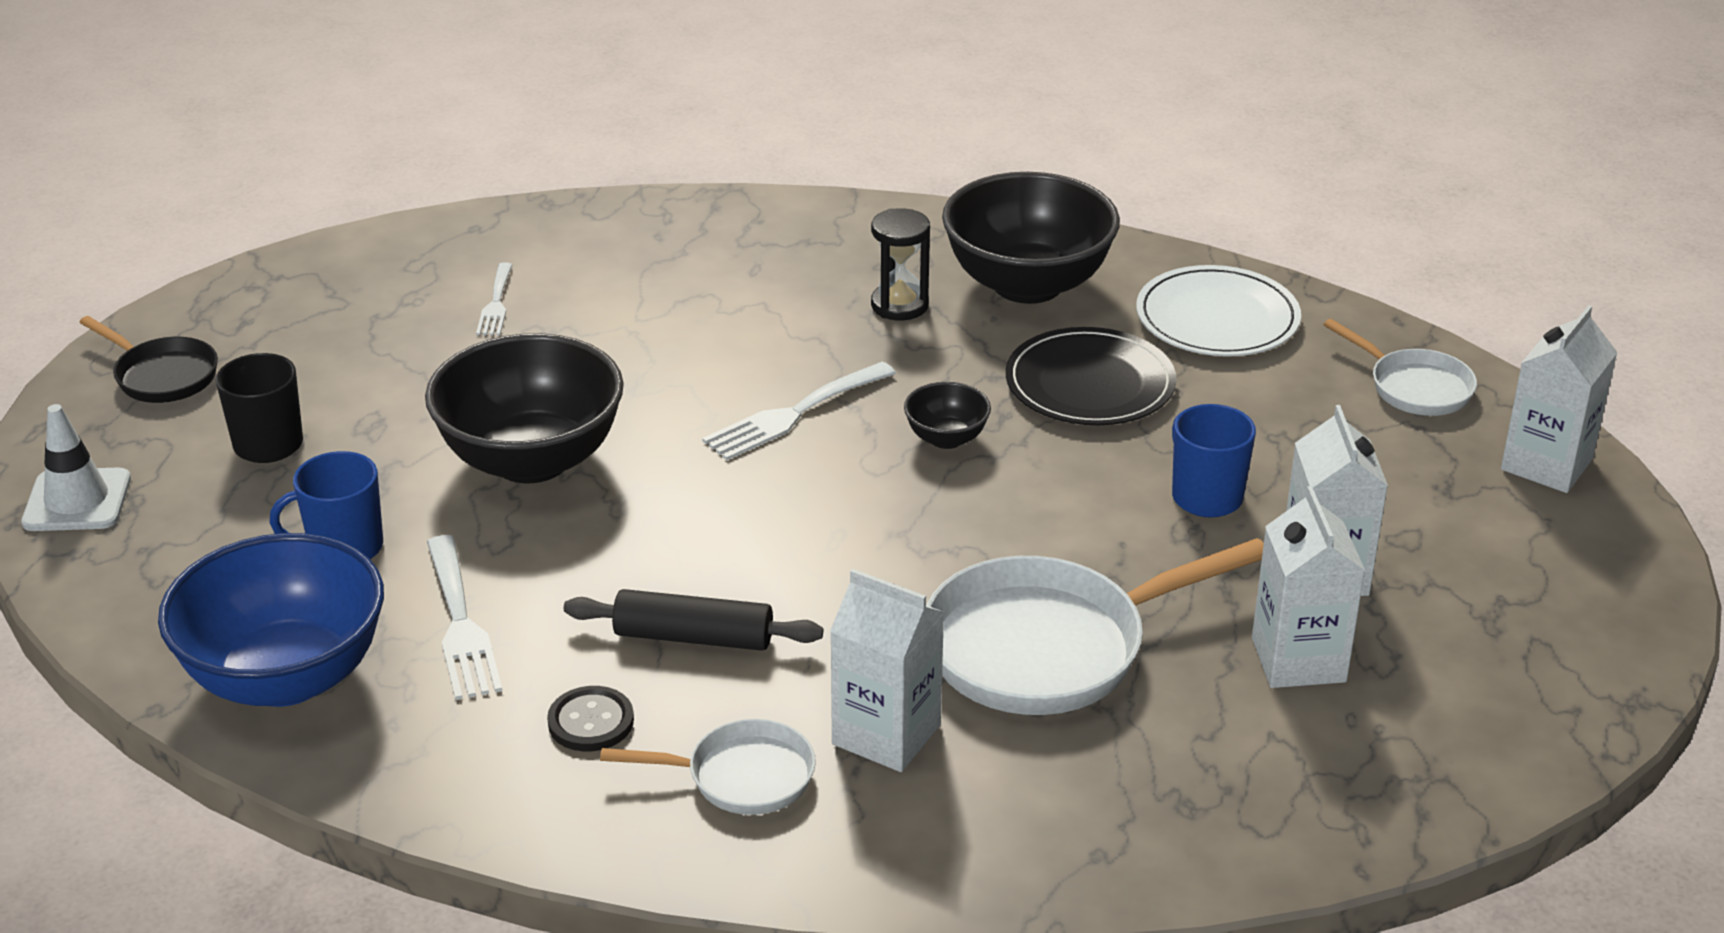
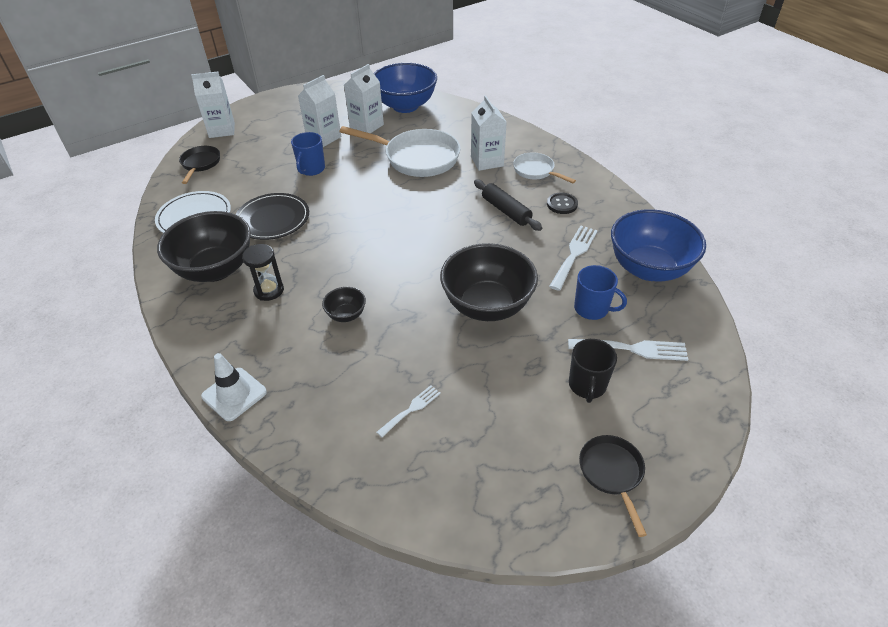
camera: 135 degrees left, 10 degrees up
white traffic cone [22,404,131,531] -> white traffic cone moved to [201,353,267,421]
white fork [702,362,896,460] -> white fork moved to [568,339,689,361]
black bowl [904,382,991,449] -> black bowl moved to [322,287,366,322]
white pan [1324,319,1477,416] -> black pan [179,146,220,184]
none -> blue bowl [374,63,437,113]

